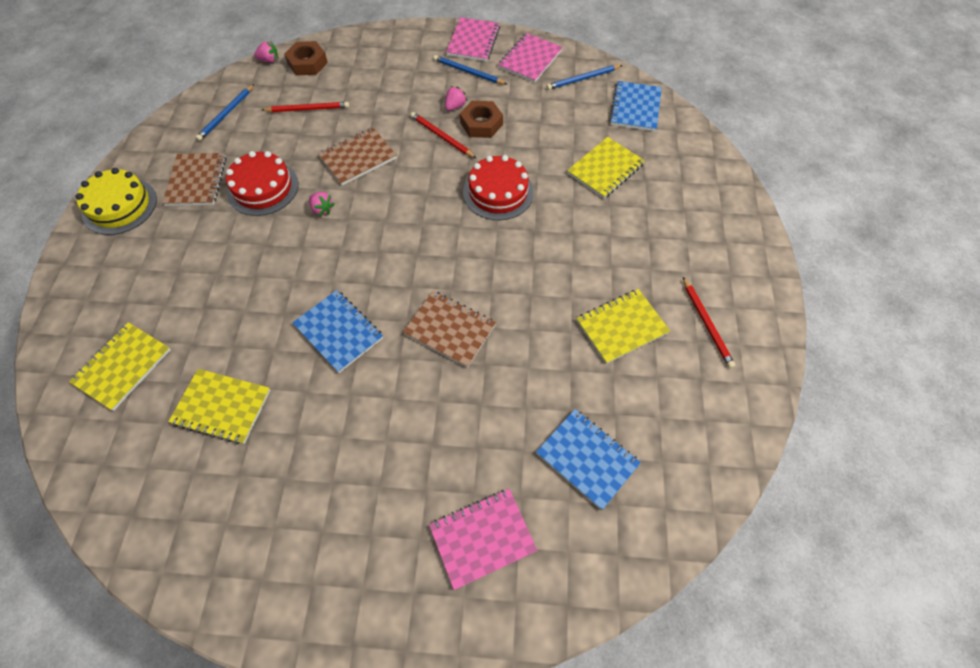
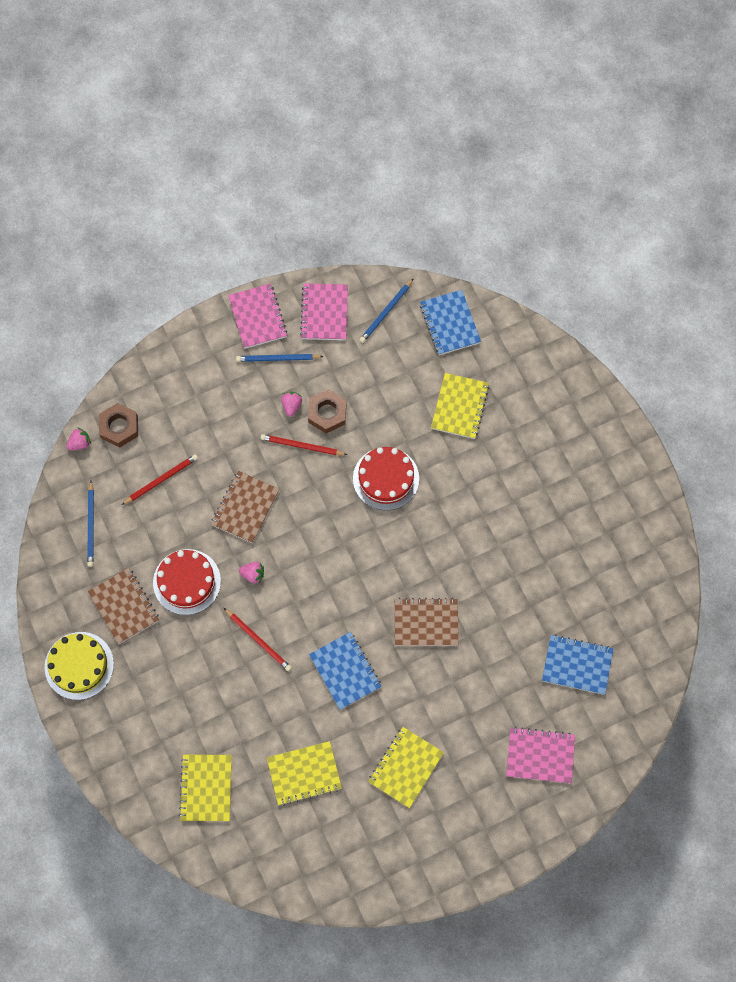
camera: 30 degrees left, 10 degrees up
blue notebook [292,290,383,373] -> blue notebook turned 45 degrees clockwise [309,632,382,710]
pink notebook [429,489,538,590] -> pink notebook turned 60 degrees clockwise [506,727,575,783]
yellow notebook [576,289,670,364] -> yellow notebook moved to [368,727,444,808]
red pencil [683,277,735,368] -> red pencil moved to [224,608,292,671]

